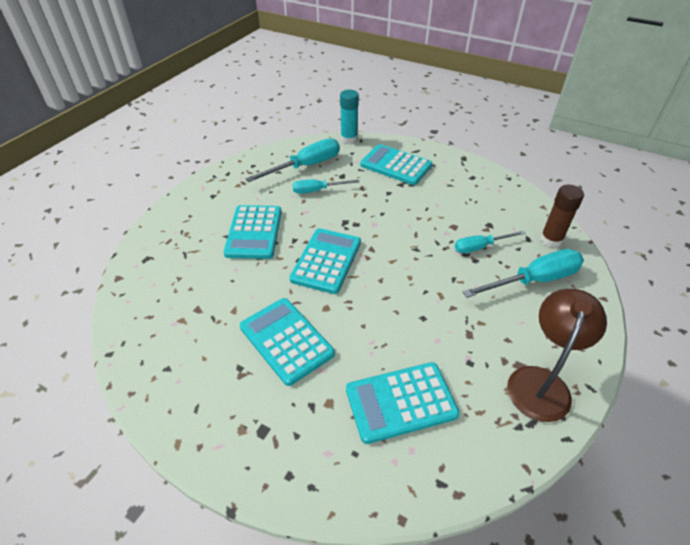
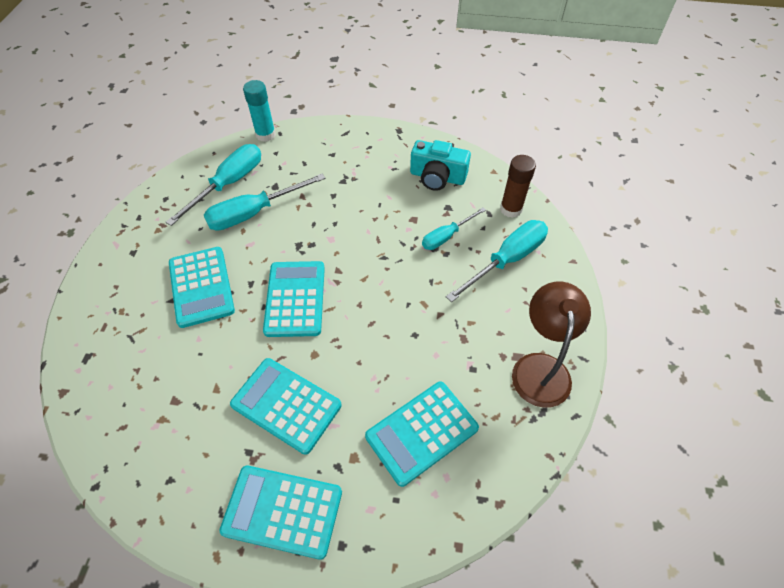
camera: 20 degrees left, 10 degrees up
turquoise screwdriver [292,180,359,194] -> turquoise screwdriver [204,174,326,231], size x1.63
turquoise calculator [360,144,432,185] -> turquoise calculator moved to [219,466,342,560]
none -> turquoise camera [410,140,471,191]

